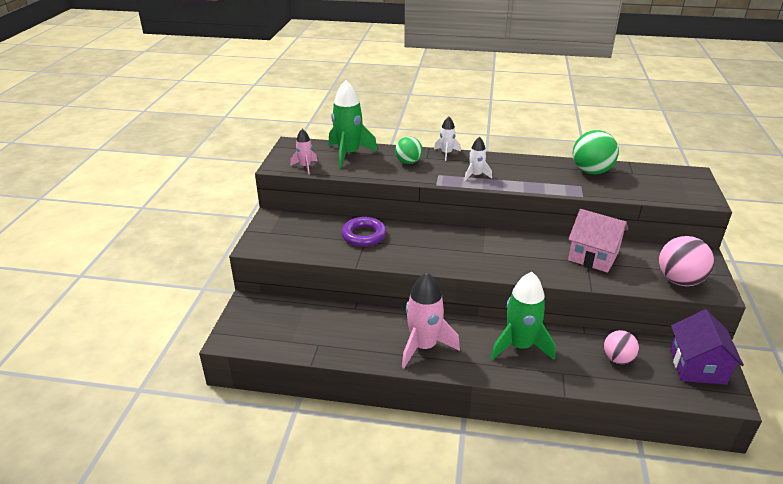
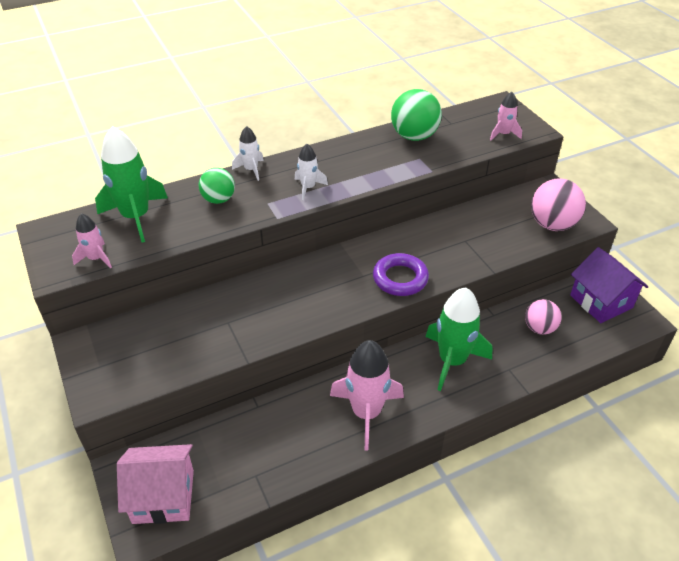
camera: 35 degrees left, 10 degrees up
purple ring [341,217,386,247] -> purple ring moved to [373,253,429,296]
pink house [568,209,628,273] -> pink house moved to [117,444,194,524]
none -> pink rocket [490,92,522,141]

